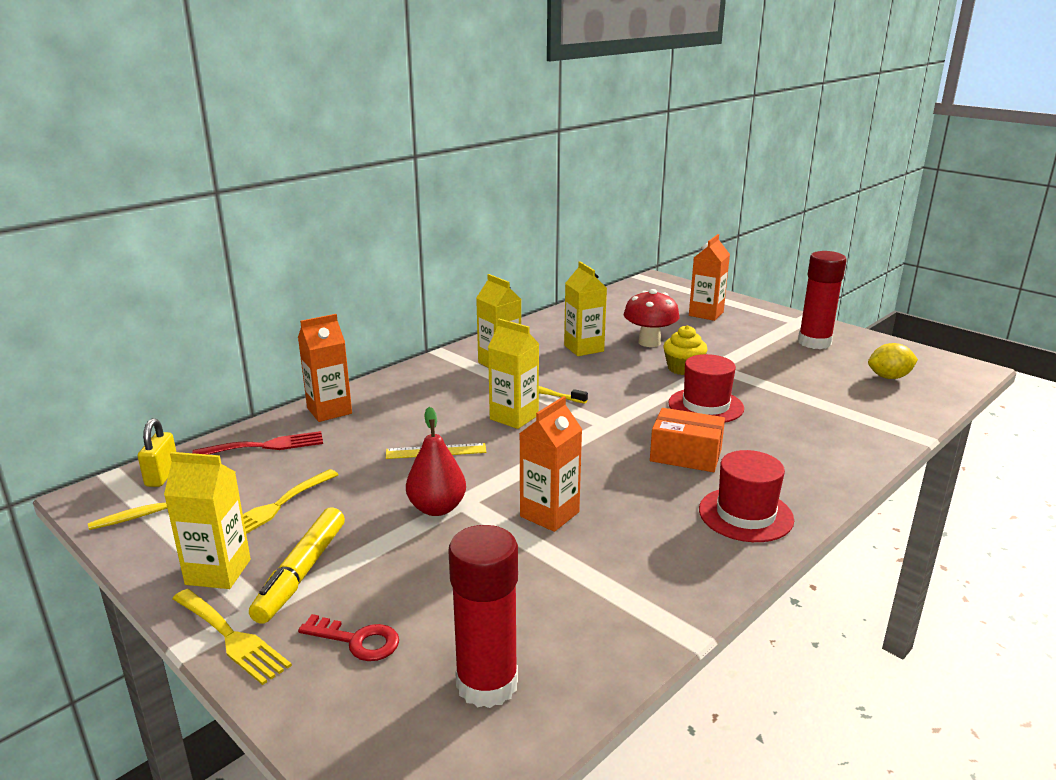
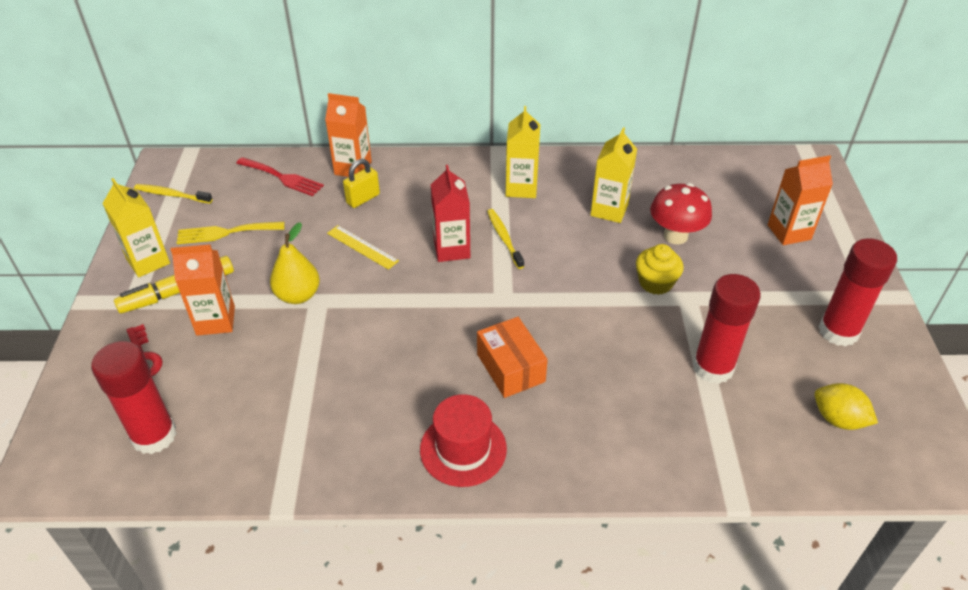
camera: 45 degrees right, 20 degrees up
yellow padlock [138,419,176,487] -> yellow padlock moved to [343,159,380,208]
yellow fork [172,589,292,685] -> none
red pear [406,407,466,516] -> yellow pear [270,222,320,304]
yellow carton [488,319,539,429] -> red carton [431,165,470,262]
orange carton [519,396,583,532] -> orange carton moved to [170,244,235,336]
red hat [668,354,744,422] -> none
none -> red glue stick [693,274,761,384]

